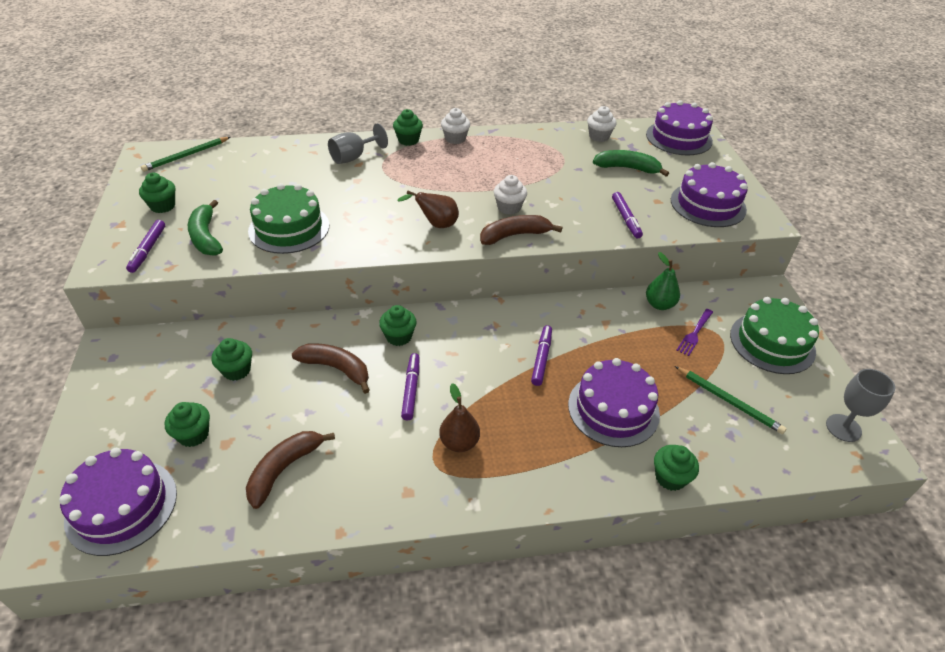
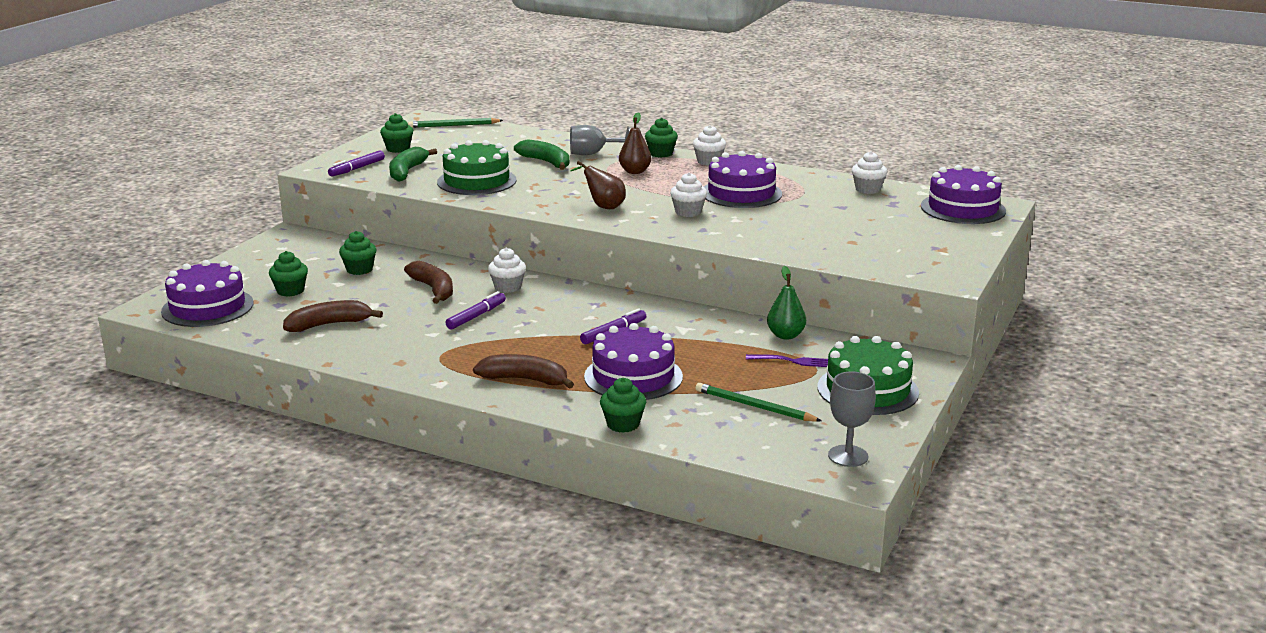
camera: 35 degrees right, 20 degrees down
green cupcake [379,305,417,346] -> white cupcake [488,248,526,293]
brown pear [439,383,480,452] -> brown pear moved to [619,112,651,174]
brown banana [480,215,562,245] -> brown banana moved to [473,354,574,389]
green banana [593,150,669,177] -> green banana moved to [514,139,570,170]
purple marker [612,192,643,238] -> none
purple cake [671,162,748,227] -> purple cake moved to [704,151,782,208]
green pencil [675,366,787,434] -> green pencil turned 135 degrees clockwise [696,383,822,422]
purple fork [676,309,713,356] -> purple fork turned 150 degrees counterclockwise [746,354,828,367]

